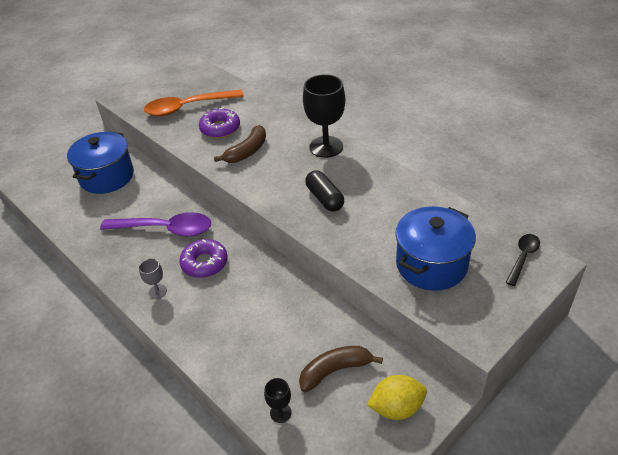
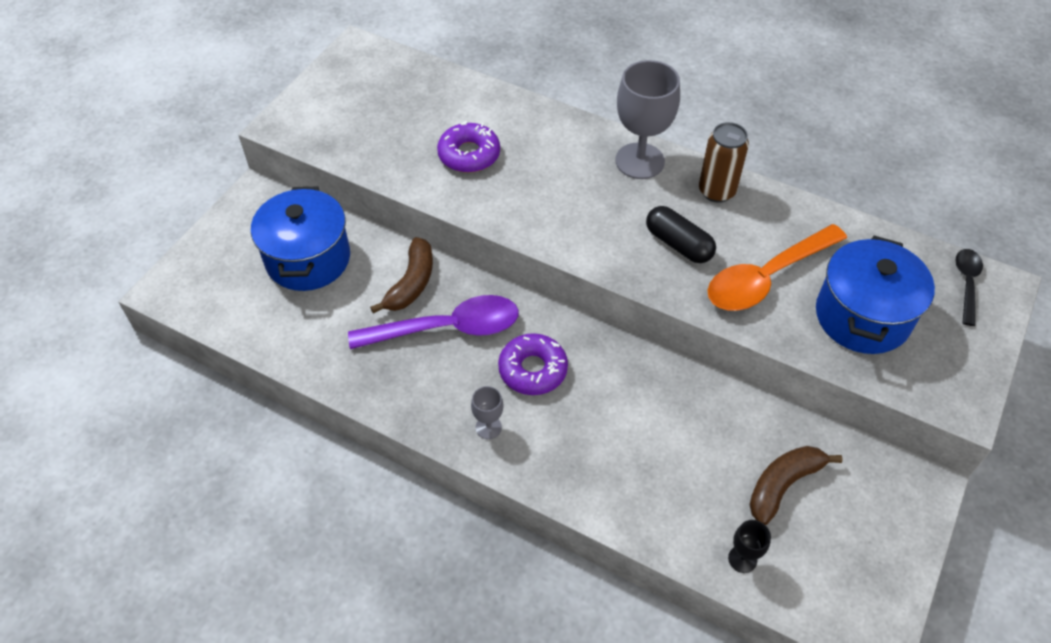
camera: 20 degrees left, 10 degrees up
orange spoon [144,90,244,116] -> orange spoon moved to [707,224,847,311]
brown banana [214,125,266,163] -> brown banana moved to [370,237,433,313]
black goblet [303,74,345,158] -> grey goblet [616,60,680,179]
yellow lemon [367,375,427,420] -> none
none -> brown can [699,122,749,203]

